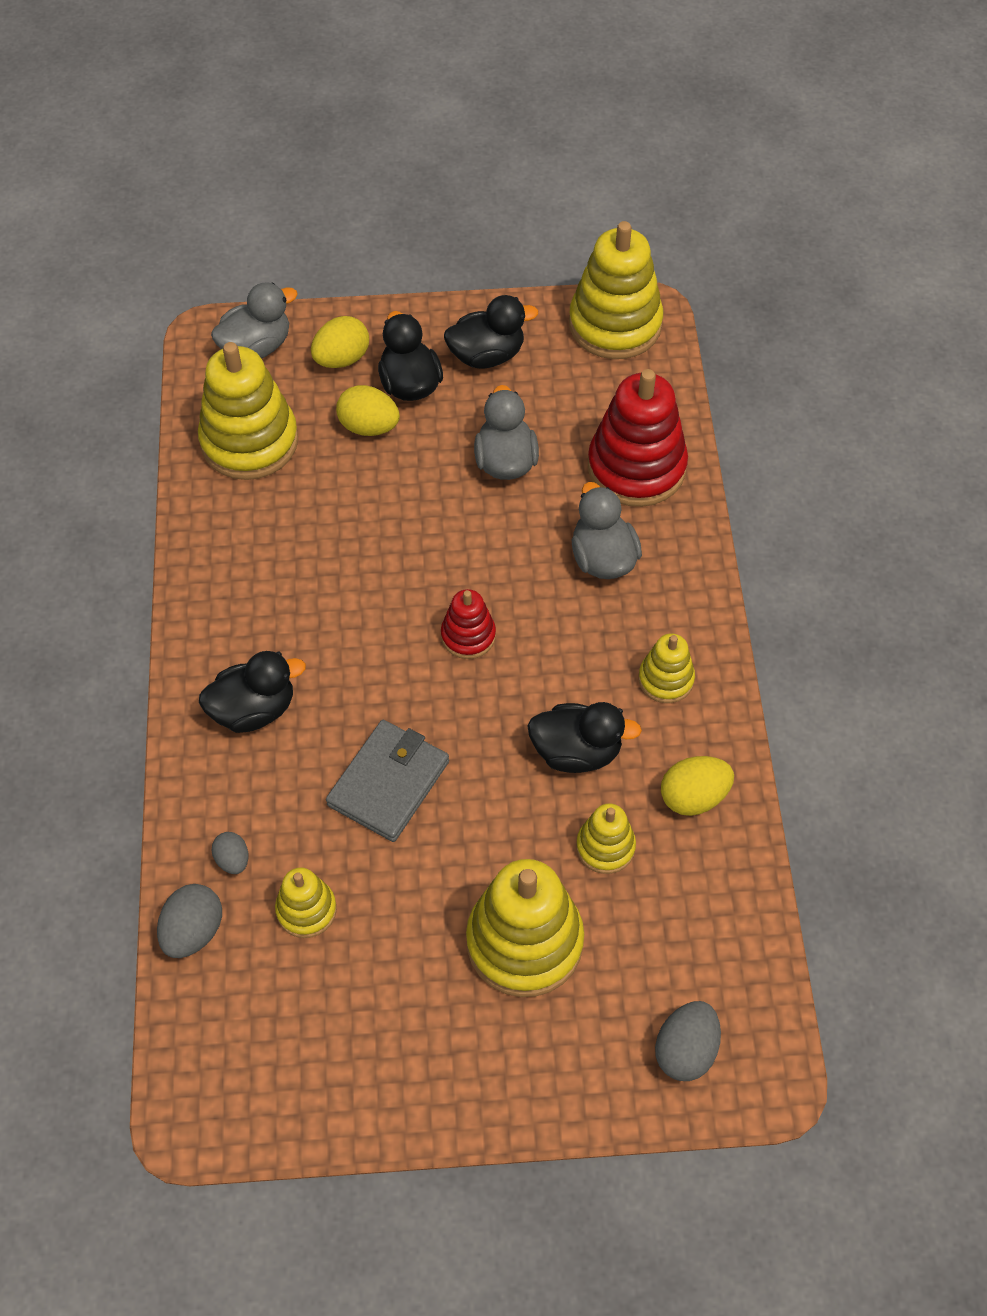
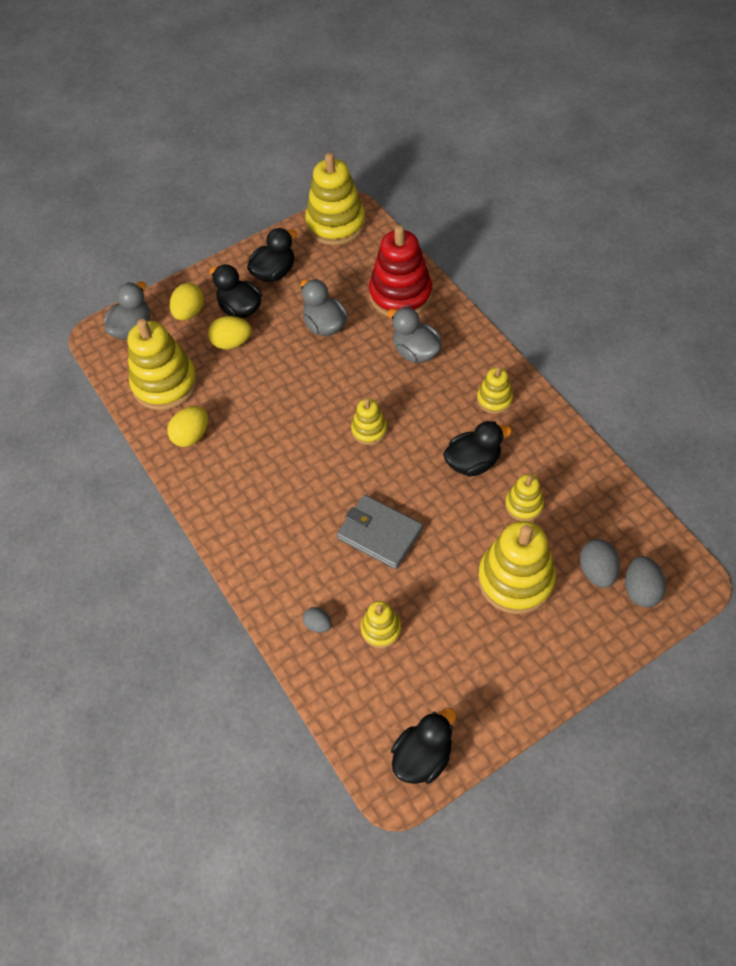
camera: 25 degrees left, 0 degrees up
grey egg [157,884,222,958] -> grey egg moved to [580,539,620,588]
black duck [199,651,306,733] -> black duck moved to [391,708,456,784]
grey wallet [326,720,449,842] -> grey wallet turned 60 degrees counterclockwise [337,495,423,569]
red stacking toy [441,589,496,659] -> yellow stacking toy [351,398,387,445]
yellow egg [661,756,734,816] -> yellow egg moved to [167,406,208,447]

